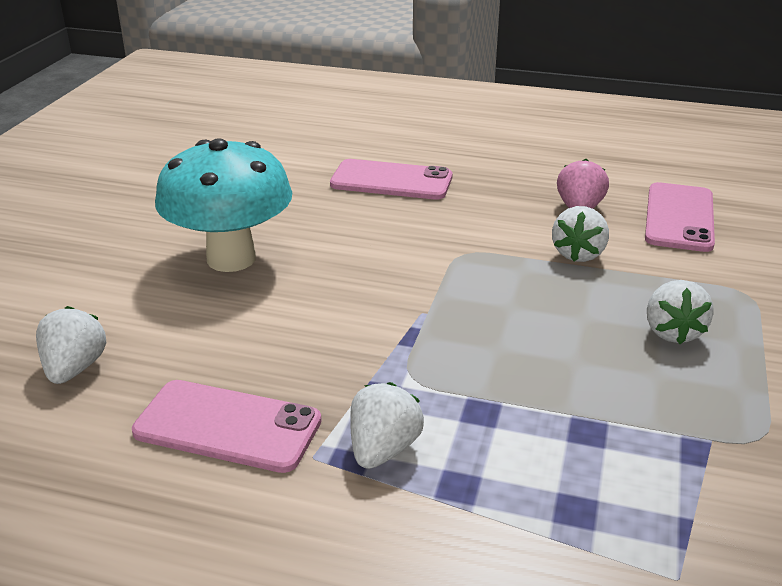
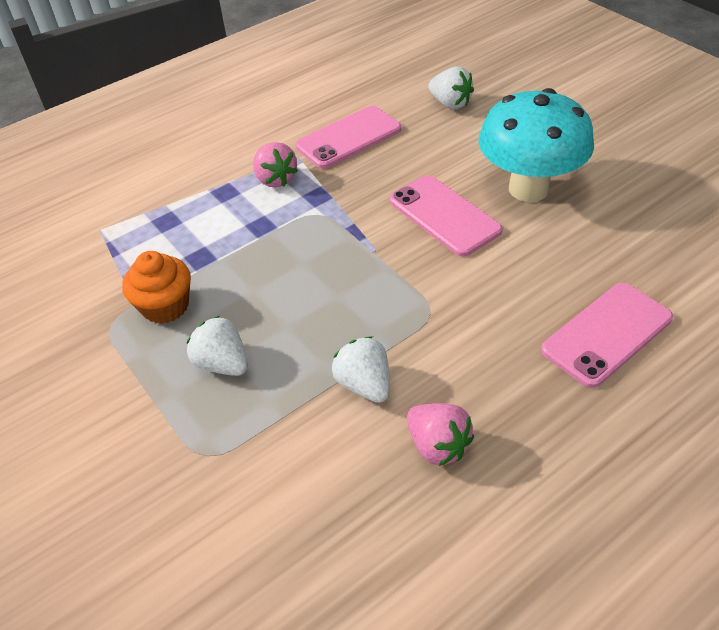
camera: 130 degrees right, 15 degrees up
white strawberry [350,382,424,469] -> pink strawberry [253,142,298,187]
pink phone [645,182,715,252] -> pink phone moved to [390,175,503,257]
none -> orange cupcake [122,251,191,324]

